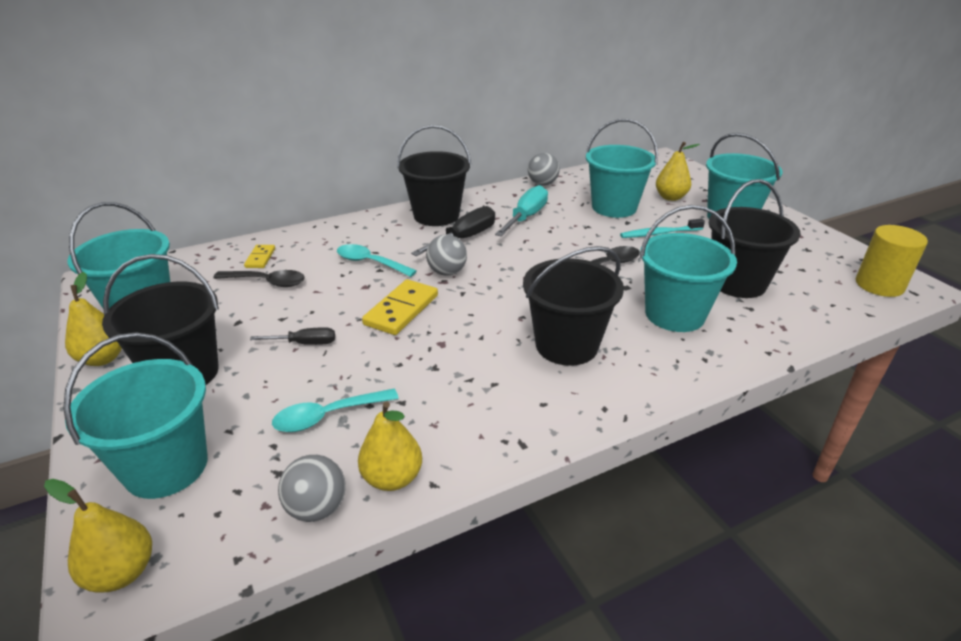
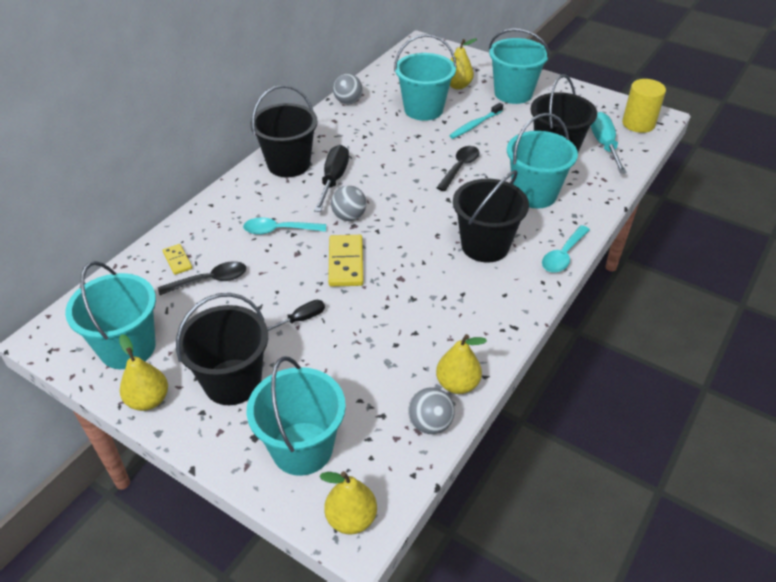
camera: 30 degrees left, 10 degrees up
turquoise spoon [272,389,399,432] -> turquoise spoon moved to [542,225,590,273]
turquoise screwdriver [495,185,548,237] -> turquoise screwdriver moved to [590,112,626,173]

